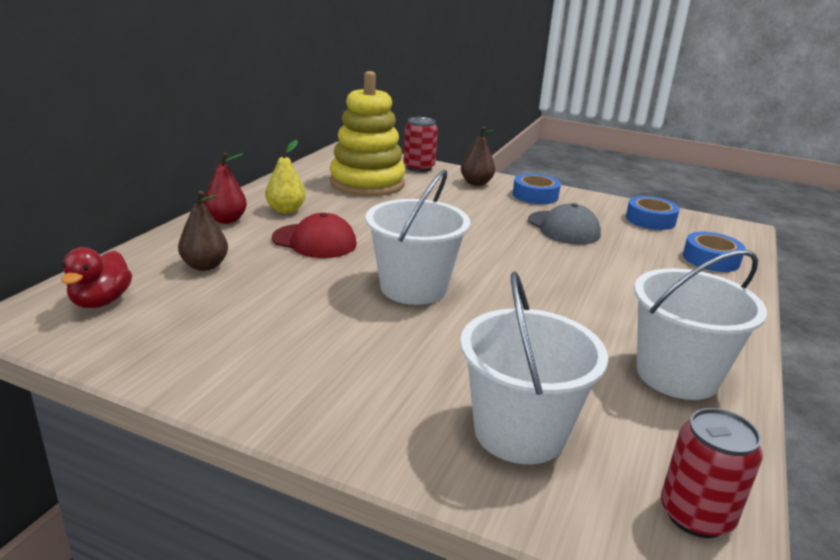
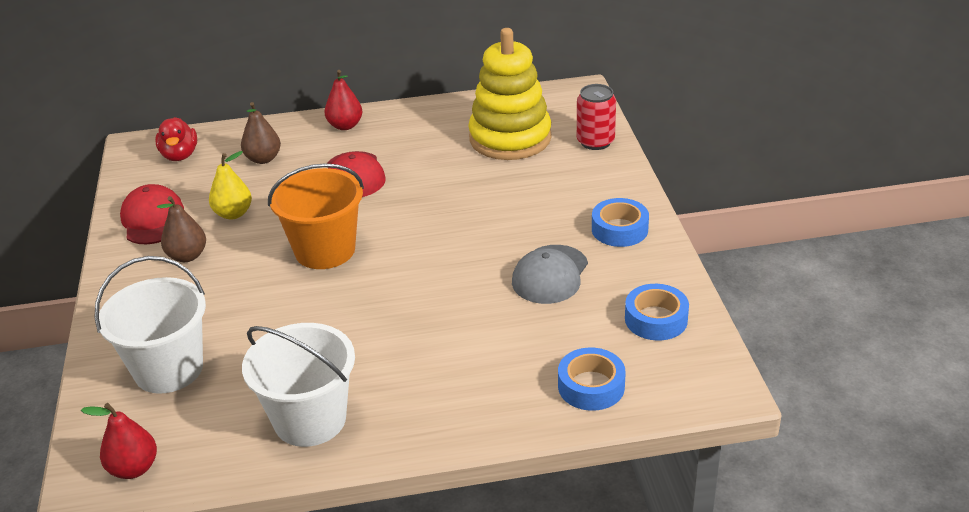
camera: 60 degrees right, 10 degrees up
red duck [61,247,132,308] -> red duck turned 75 degrees counterclockwise [155,117,197,161]
yellow pear [265,140,306,214] -> yellow pear moved to [209,151,252,220]
white bucket [365,169,470,305] -> orange bucket [268,163,364,269]
brown pear [461,126,495,186] -> brown pear moved to [157,196,206,262]
red can [661,408,763,538] -> red pear [81,403,157,479]
none -> red cap [120,184,184,244]

